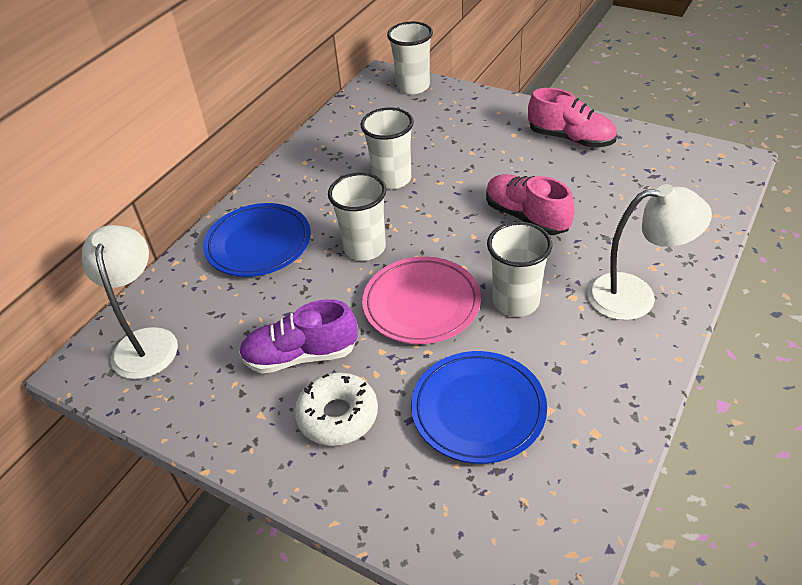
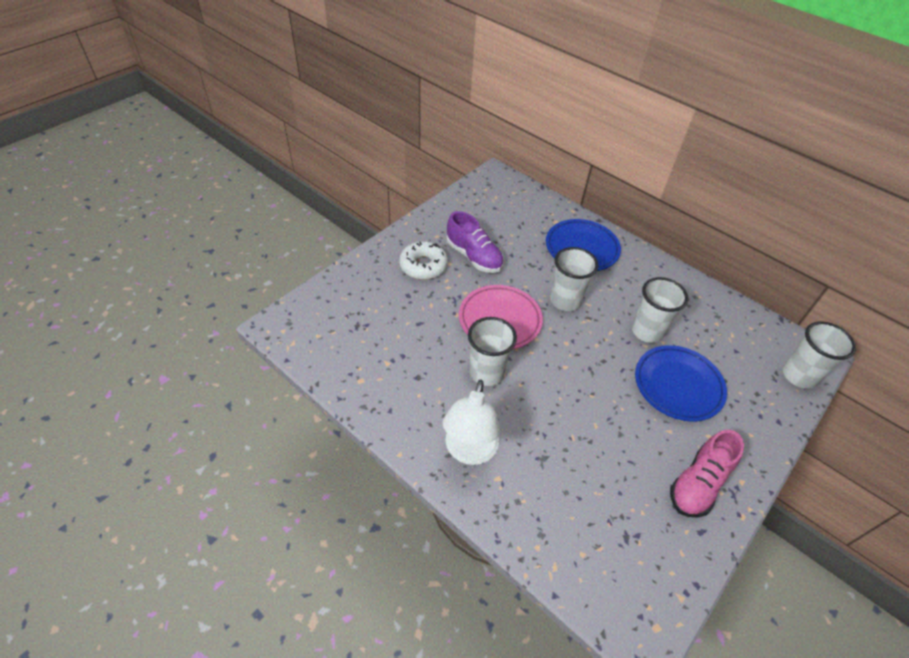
camera: 95 degrees right, 5 degrees up
white lamp [82,225,178,379] -> none
purple shoe [239,299,358,374] -> purple shoe turned 135 degrees clockwise [447,211,504,273]
blue plate [411,351,547,464] -> blue plate moved to [635,345,727,422]
pink shoe [486,174,575,235] -> none

